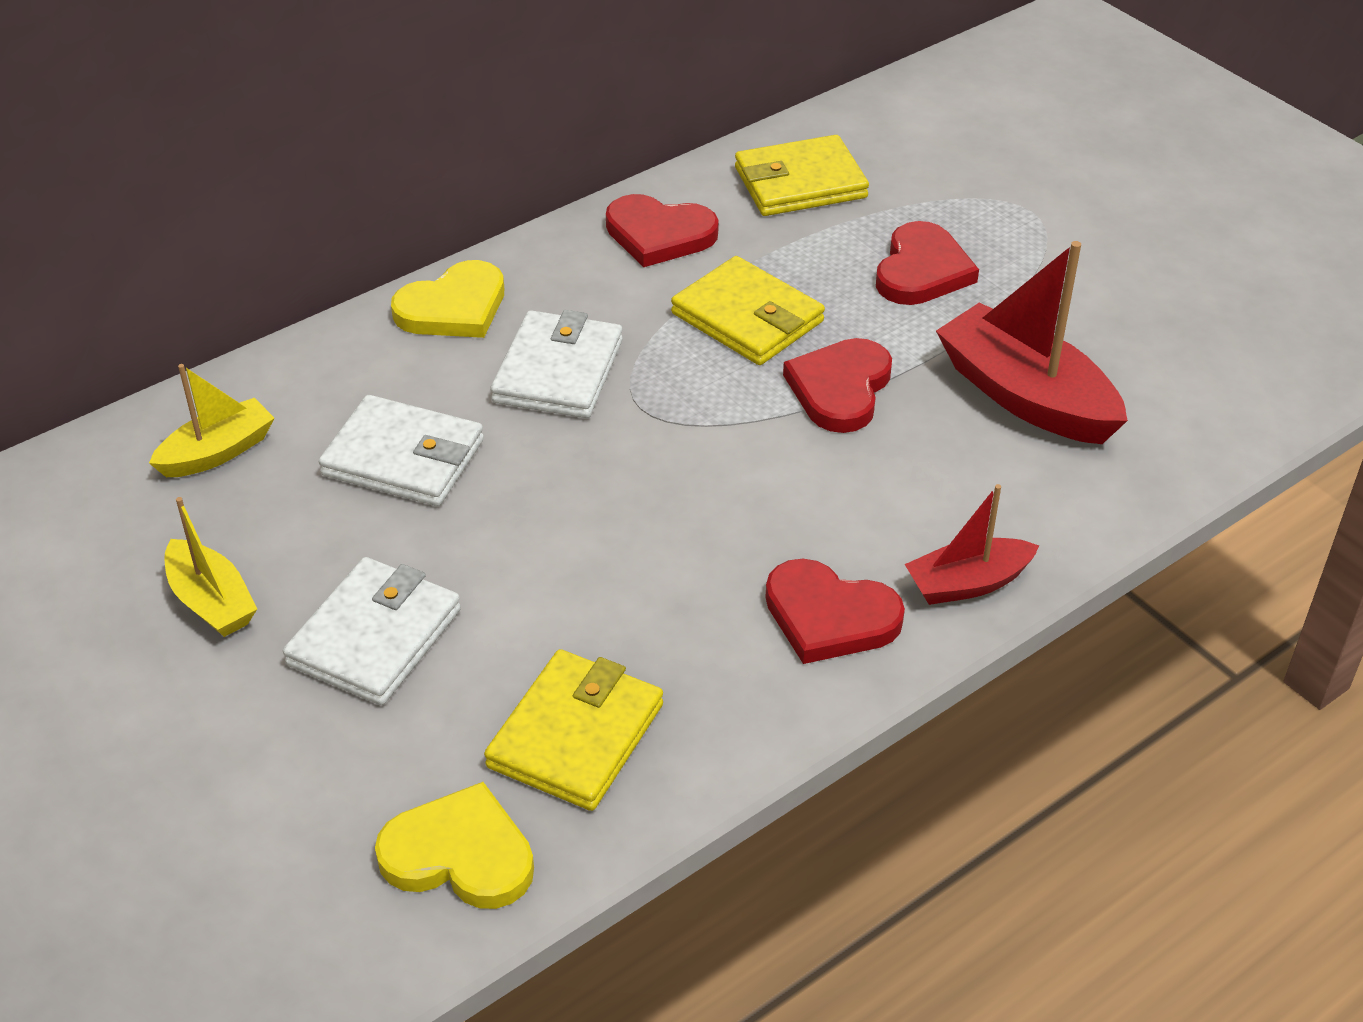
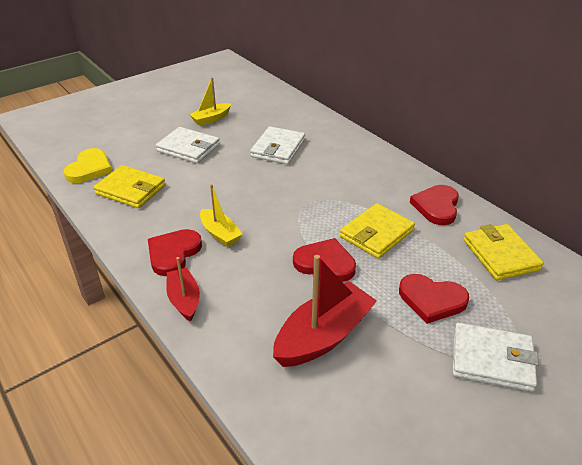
camera: 90 degrees right, 5 degrees down
yellow boat [149,364,274,477] -> yellow boat moved to [200,184,242,247]
yellow heart [391,260,504,338] -> none
white wallet [491,310,623,418] -> white wallet moved to [453,323,539,392]

